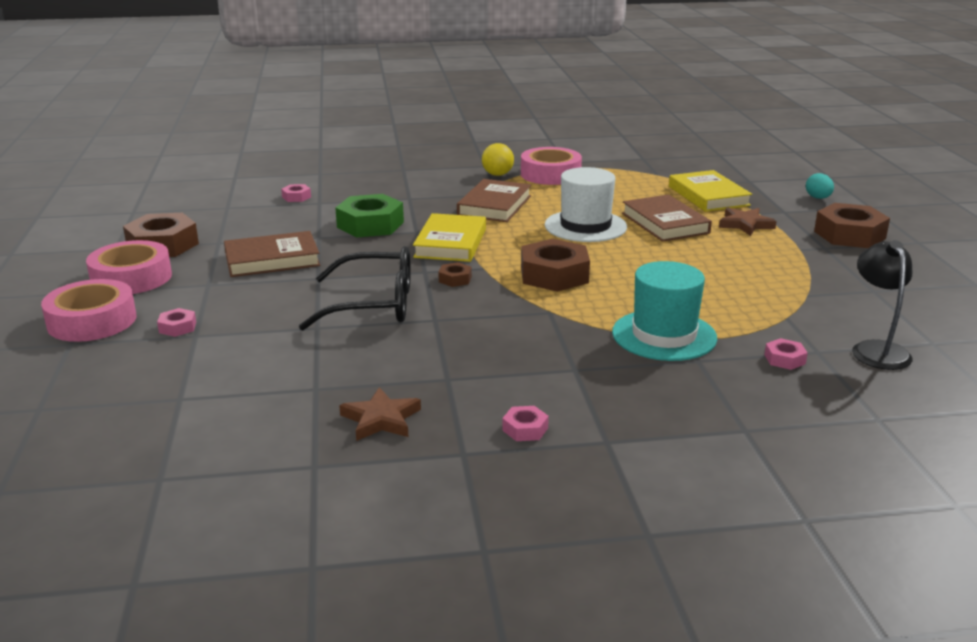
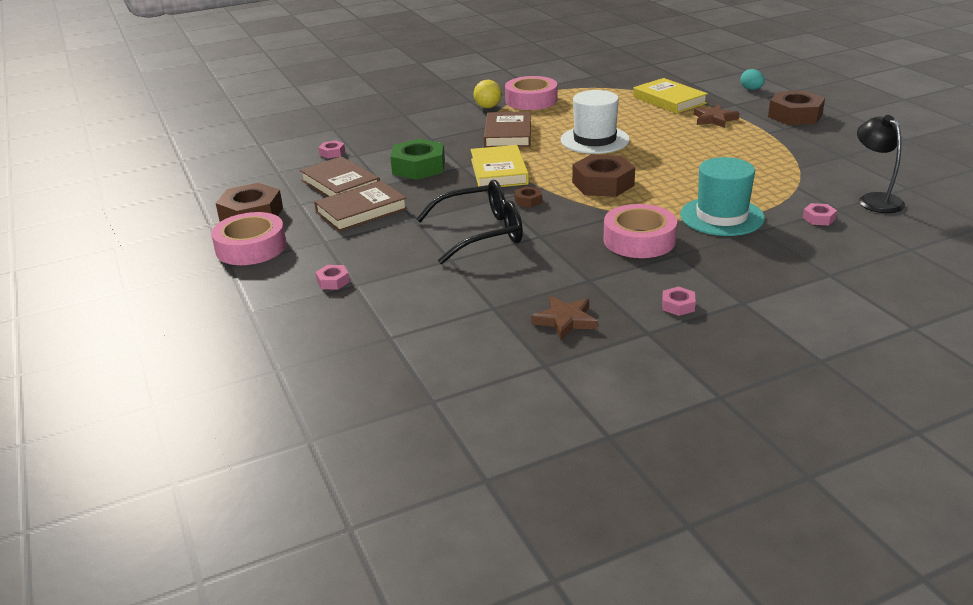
camera: 15 degrees left, 5 degrees up
pink tape [41,279,137,342] -> pink tape moved to [603,204,677,258]
brown book [622,194,712,242] -> brown book moved to [300,156,380,197]

